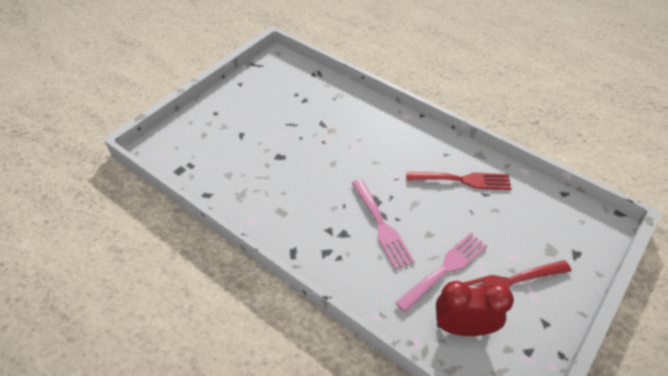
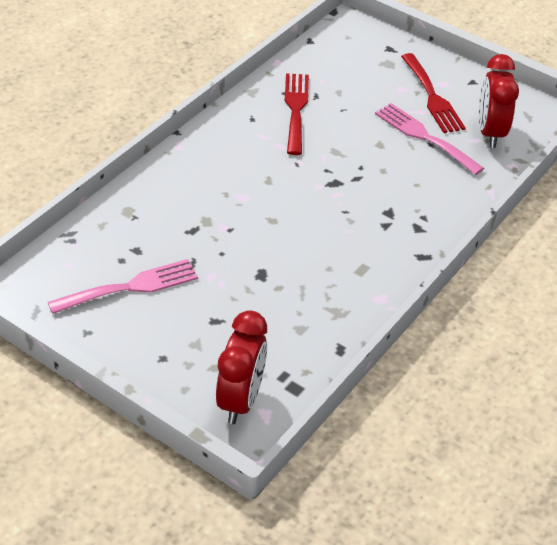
camera: 95 degrees left, 5 degrees down
pink fork [352,179,415,269] -> pink fork moved to [48,259,198,314]
none -> red clock [216,310,267,424]

